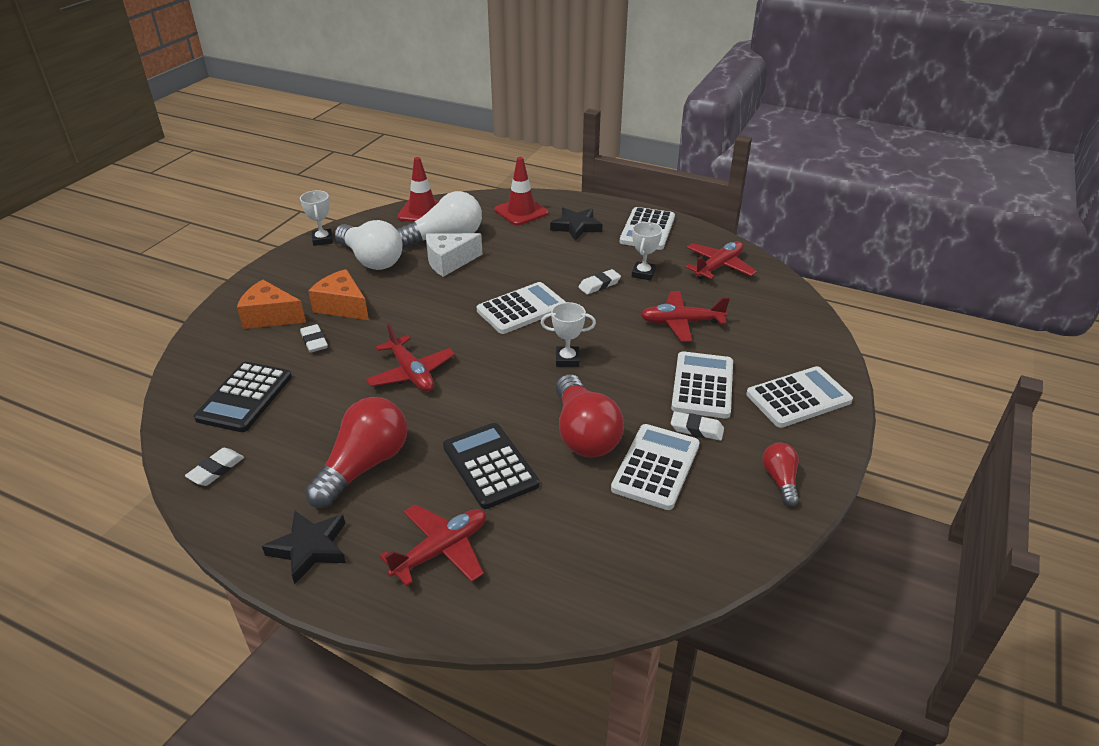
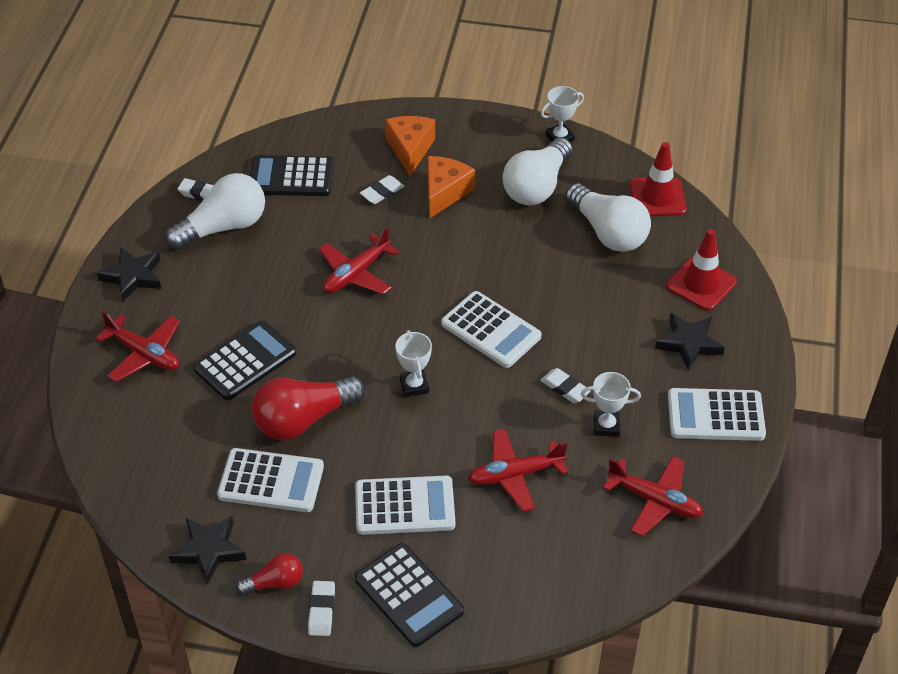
camera: 75 degrees right, 10 degrees up
red light bulb [305,397,407,508] -> none
white cheese [426,233,483,277] -> none
red plane [640,291,730,342] -> red plane turned 90 degrees counterclockwise [468,429,568,512]
white eraser [671,411,724,441] -> white eraser moved to [308,581,335,636]
white calculator [746,366,853,428] -> black calculator [355,543,464,647]
none -> white light bulb [165,173,265,250]
none -> black star [169,516,246,584]

